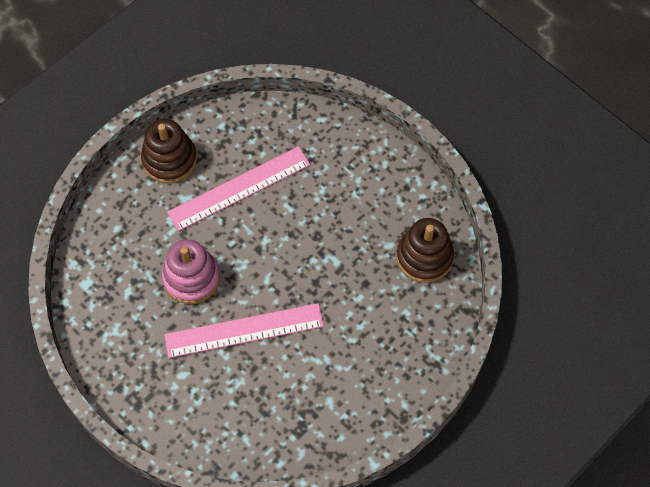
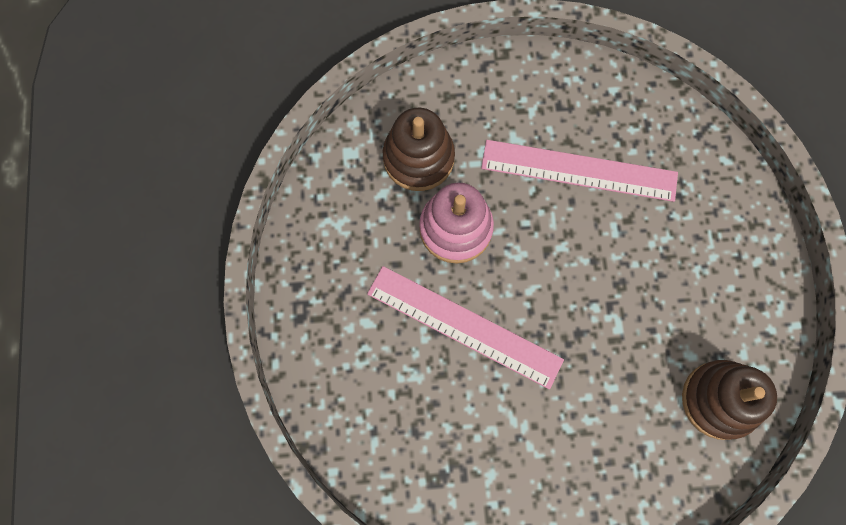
camera: 40 degrees right, 10 degrees up
brown stacking toy [141,119,197,184] -> brown stacking toy moved to [383,108,455,191]

